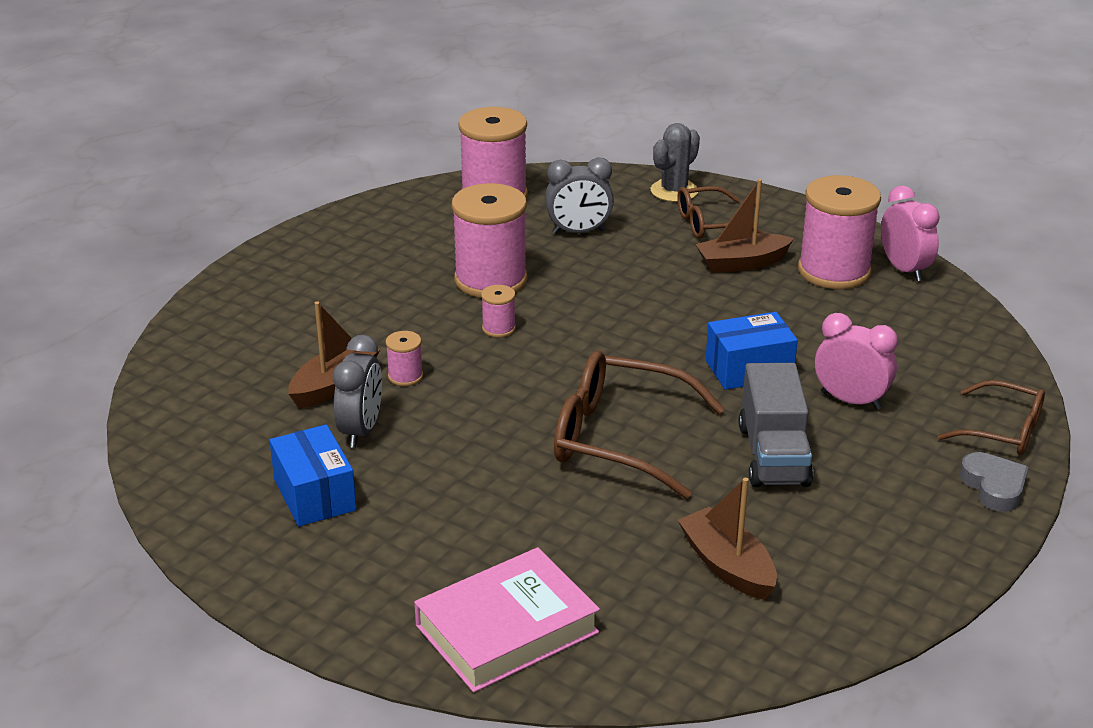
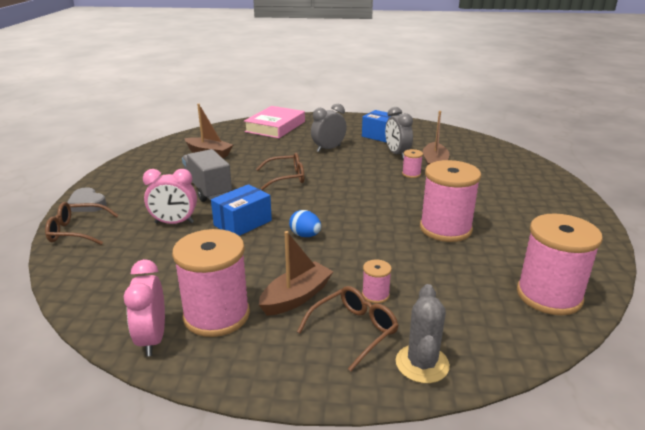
camera: 150 degrees right, 5 degrees down
pink spool [481,285,516,337] -> pink spool moved to [362,259,392,304]
grey clock [545,157,614,234] -> grey clock moved to [311,104,347,152]
brown glasses [554,350,725,499] -> brown glasses [256,153,304,190], size x0.61
pink clock [881,186,940,281] -> pink clock turned 45 degrees clockwise [124,259,165,356]
none -> blue egg [289,210,321,237]

